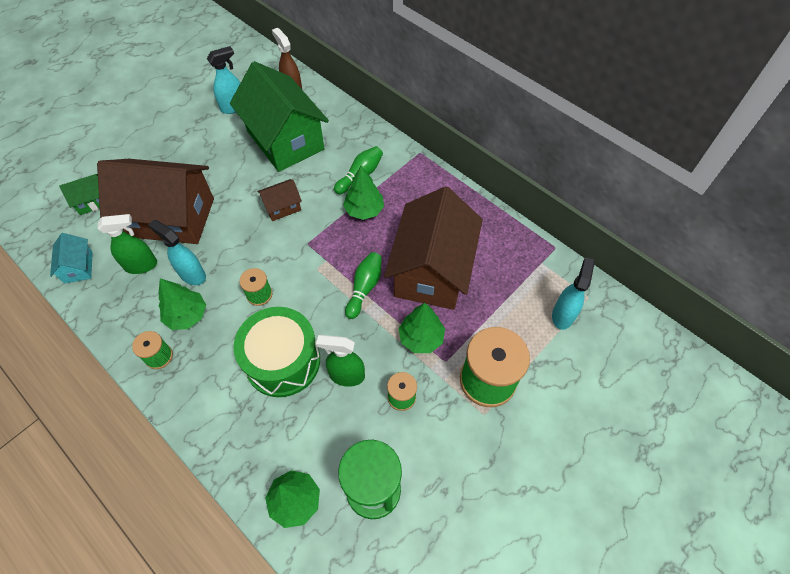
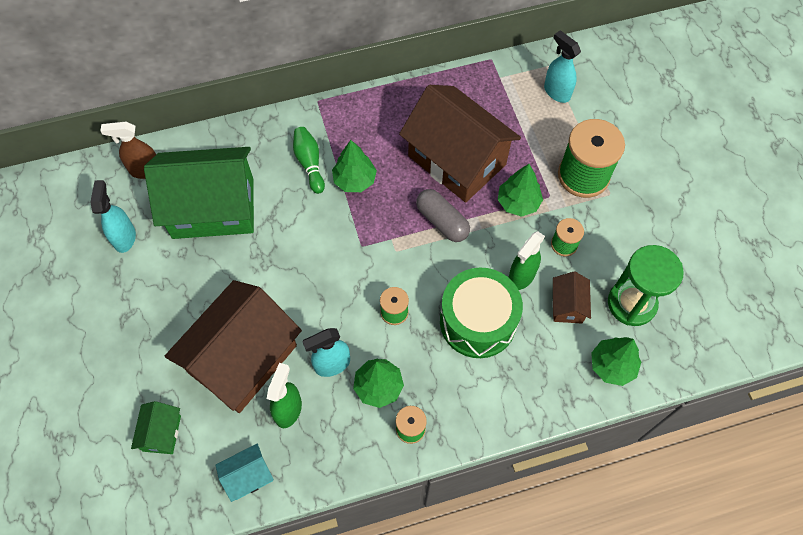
camera: 60 degrees left, 5 degrees up
turquoise house [50,233,93,284] -> turquoise house turned 45 degrees counterclockwise [216,444,274,502]
brown house [257,179,302,221] -> brown house moved to [553,272,591,324]
green bowling pin [345,252,382,319] -> grey capsule [416,189,470,242]

